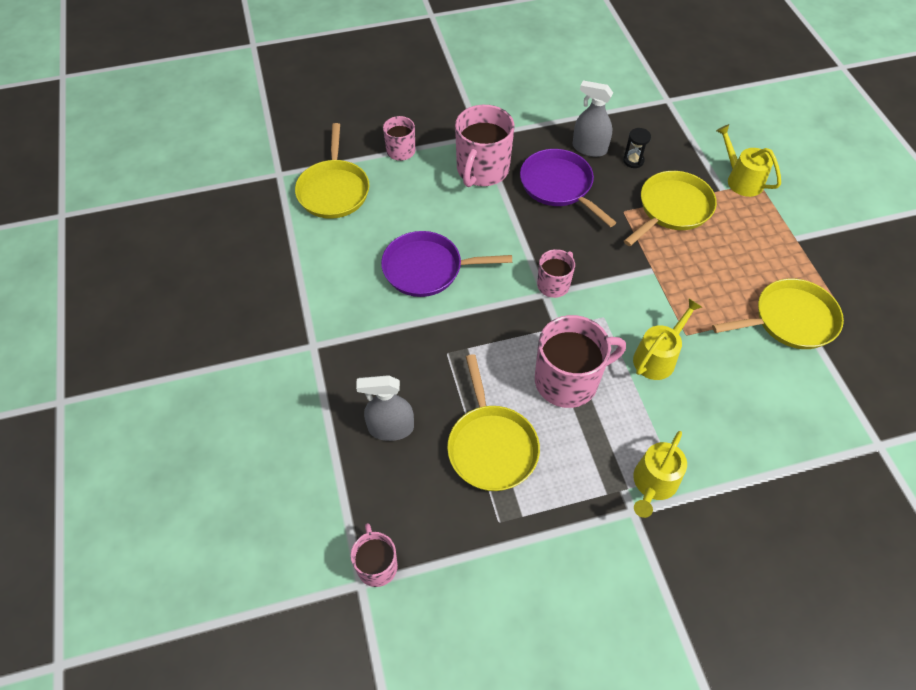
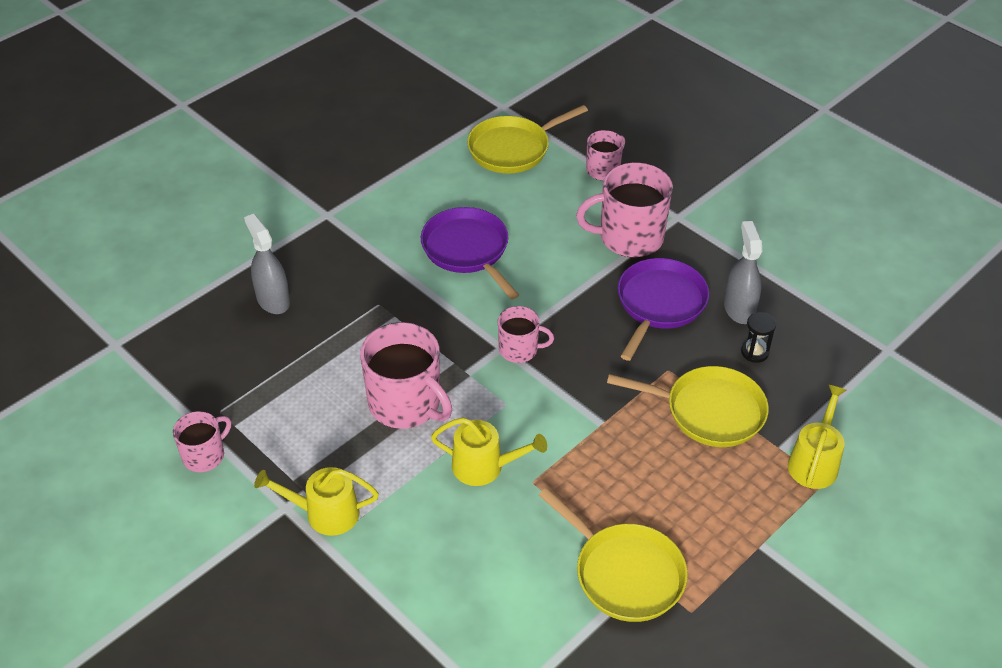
camera: 60 degrees right, 10 degrees down
pink mug [351,523,398,587] -> pink mug moved to [173,411,231,472]
yellow pan [447,354,540,491] -> none

